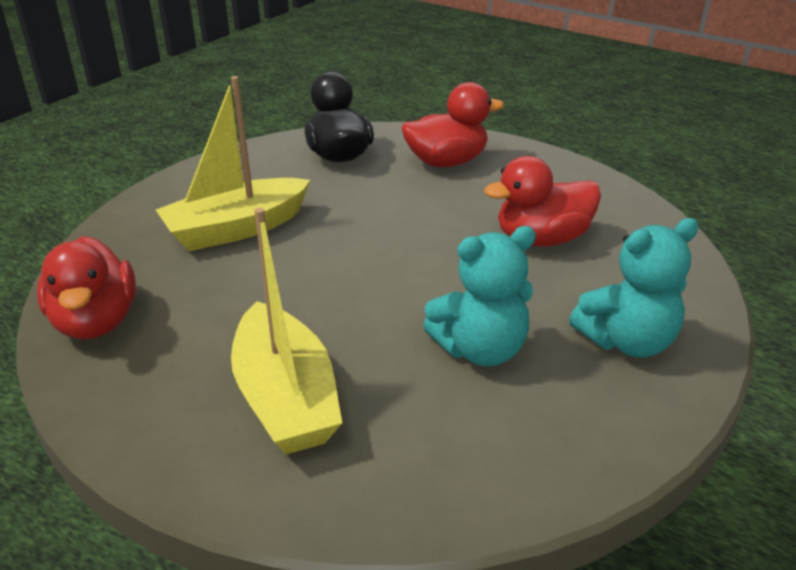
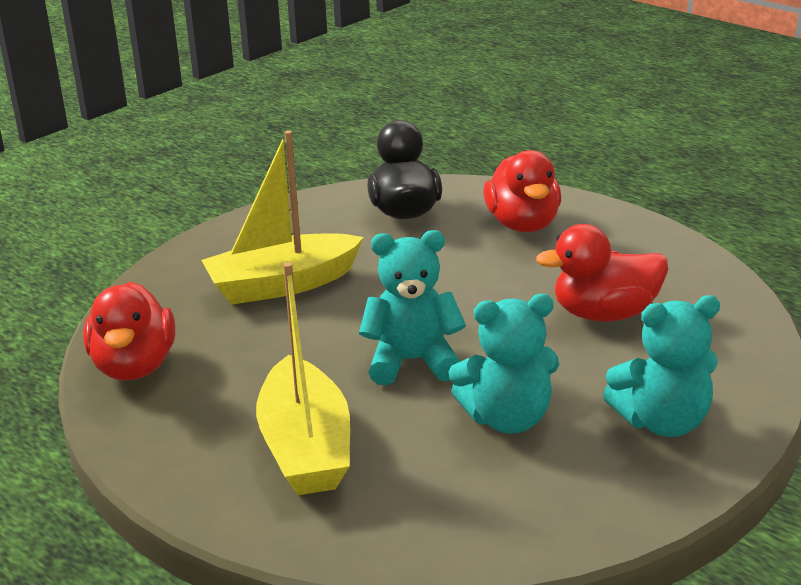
camera: 10 degrees right, 5 degrees down
red duck [401,82,504,167] -> red duck turned 90 degrees clockwise [483,150,561,232]
none -> turquoise teddy bear [359,230,466,385]

